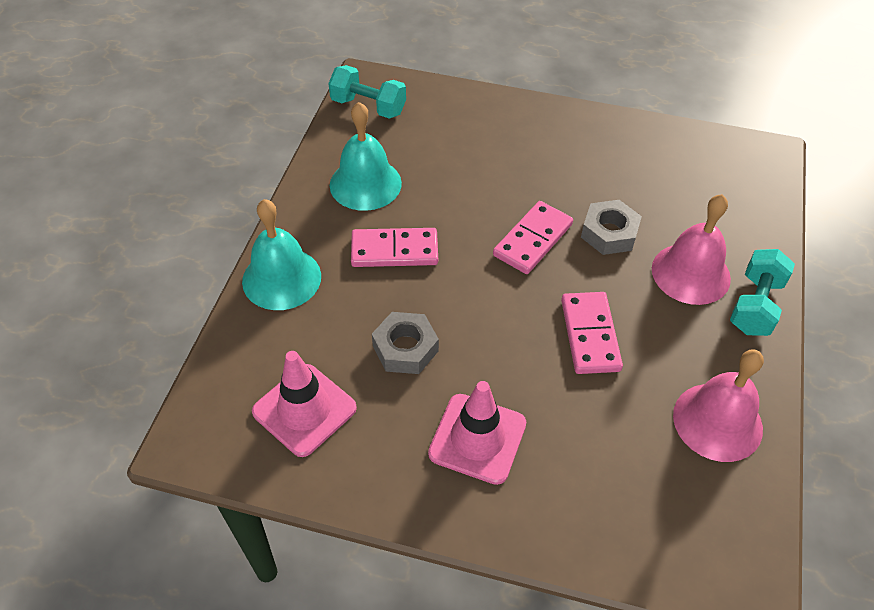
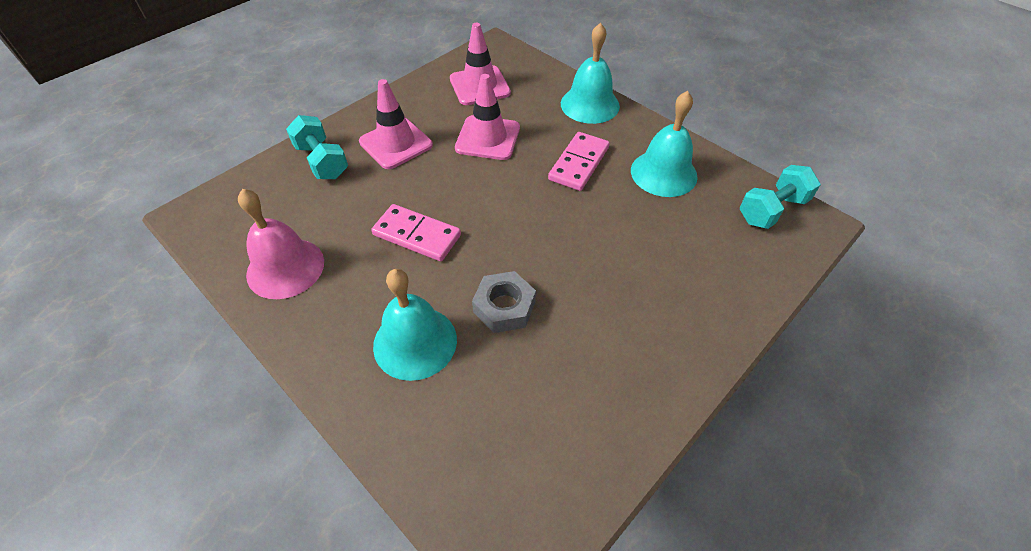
camera: 120 degrees right, 0 degrees up
grey nut [372,312,439,374] -> pink traffic cone [455,74,520,160]
pink domino [493,201,573,274] -> none
pink bell [652,194,731,305] -> turquoise bell [373,269,457,381]
turquoise dumbbell [730,249,795,336] -> turquoise dumbbell moved to [286,115,348,179]

